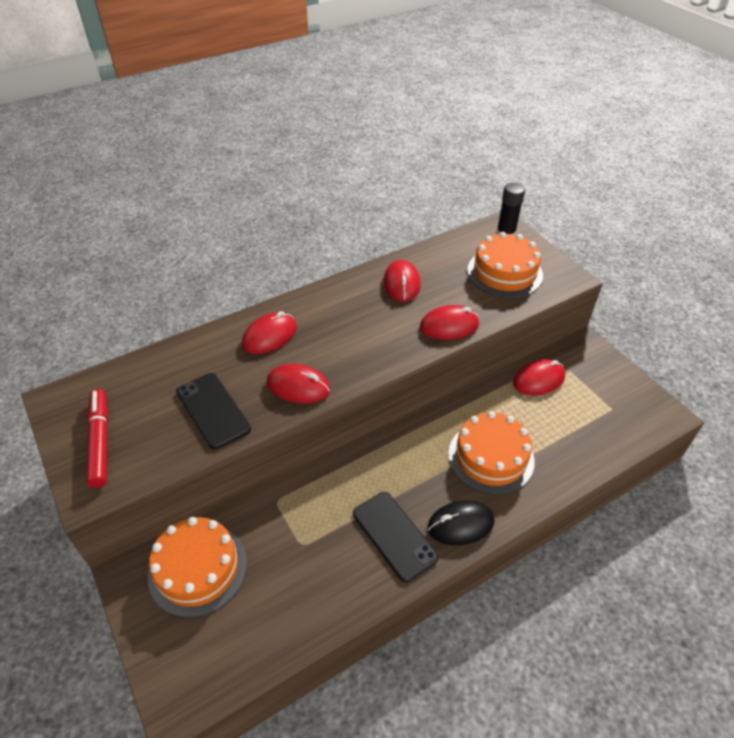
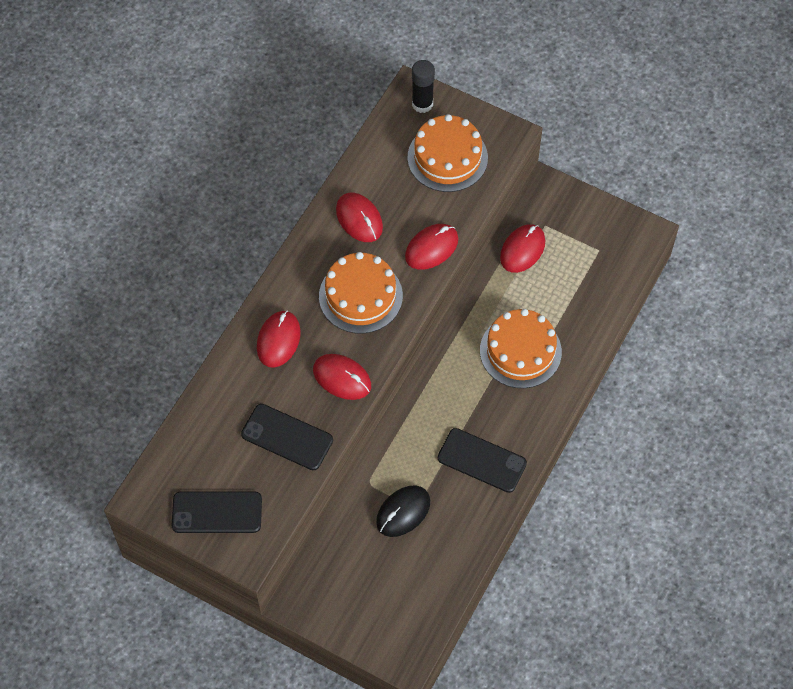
camera: 30 degrees left, 15 degrees up
red marker [86,389,108,488] -> black phone [172,491,262,533]
orange cake [148,517,247,618] -> orange cake moved to [319,252,403,334]
red mouse [266,364,330,404] -> red mouse turned 45 degrees clockwise [313,354,371,400]
black mouse [427,500,495,545] -> black mouse moved to [376,485,431,537]

